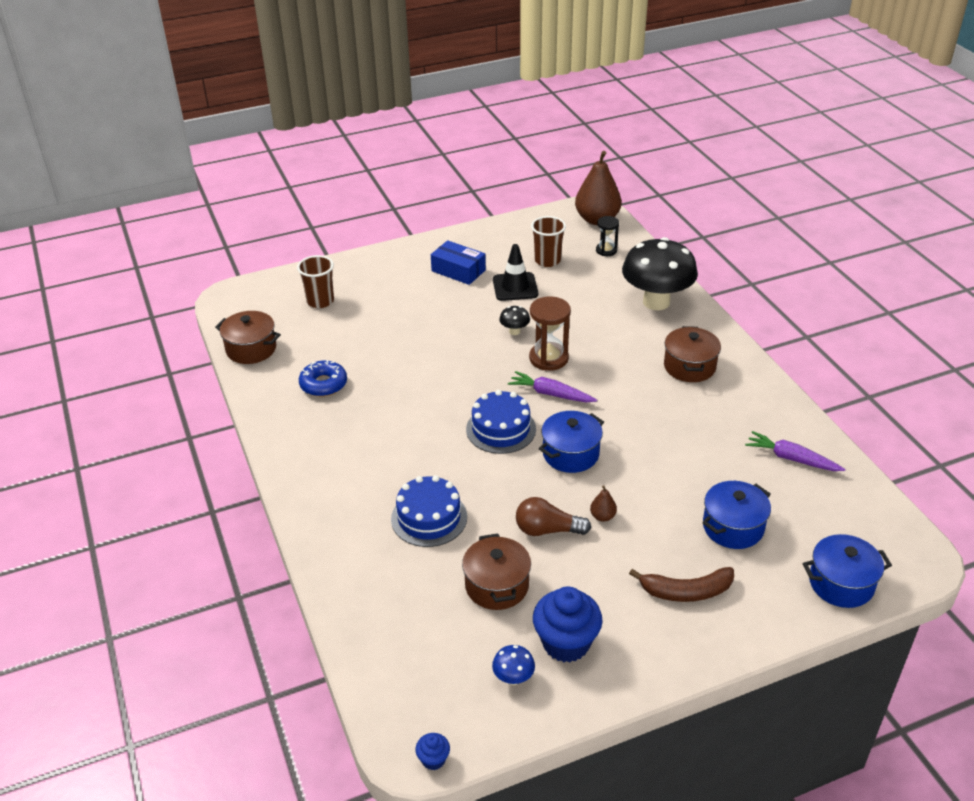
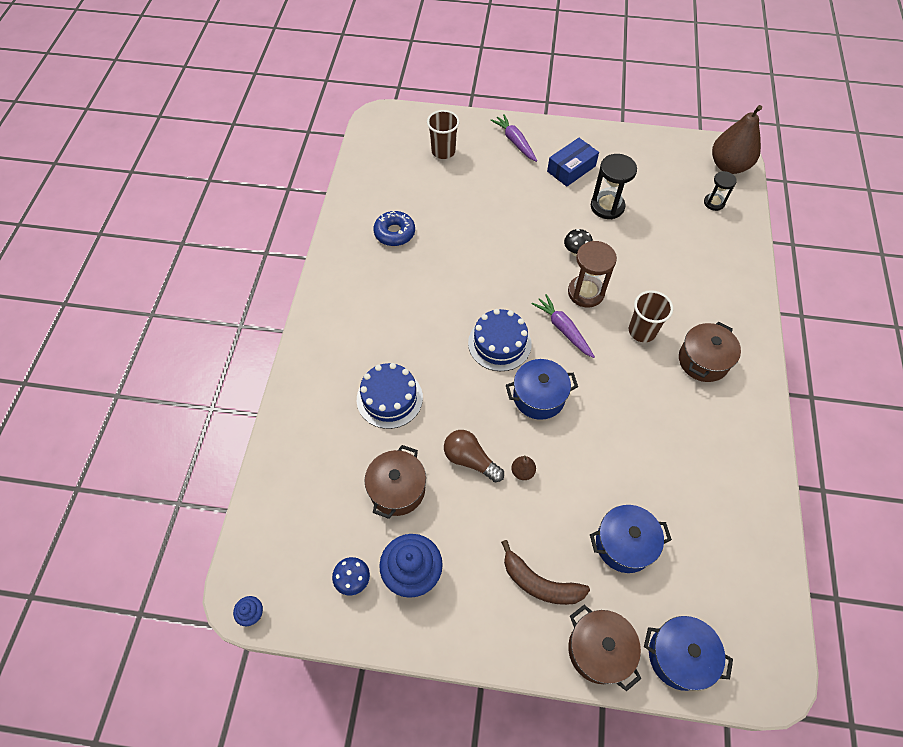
camera: 30 degrees right, 20 degrees up
brown pot [215,311,281,364] -> brown pot moved to [568,605,641,691]
blue box [431,240,486,285] -> blue box turned 75 degrees clockwise [547,138,599,187]
black traffic cone [493,244,538,301] -> black hourglass [591,154,637,219]
brown cup [531,216,566,267] -> brown cup moved to [629,290,673,342]
black mushroom [622,237,698,310] -> none
purple carrot [745,431,845,471] -> purple carrot moved to [491,114,537,162]

